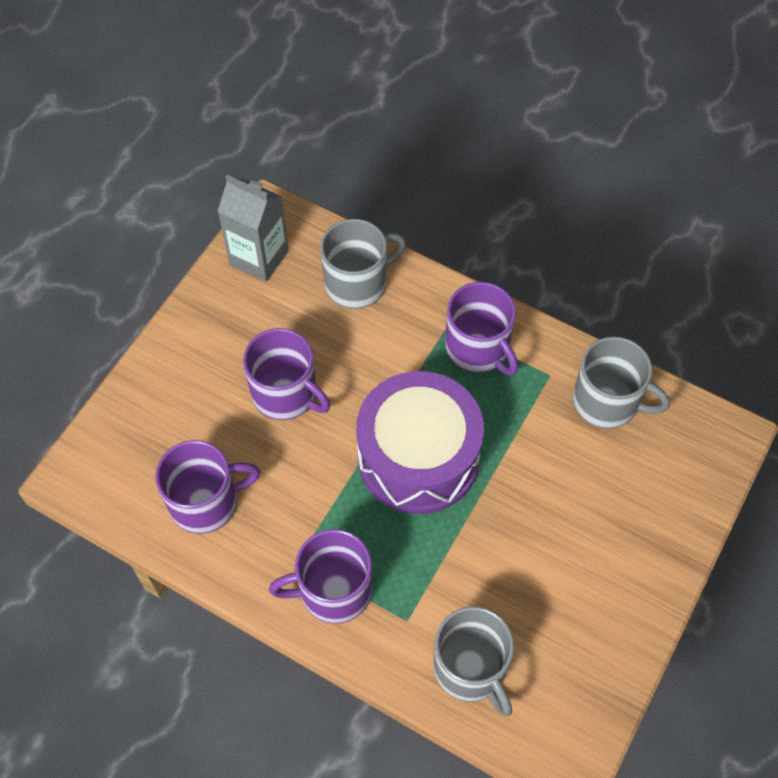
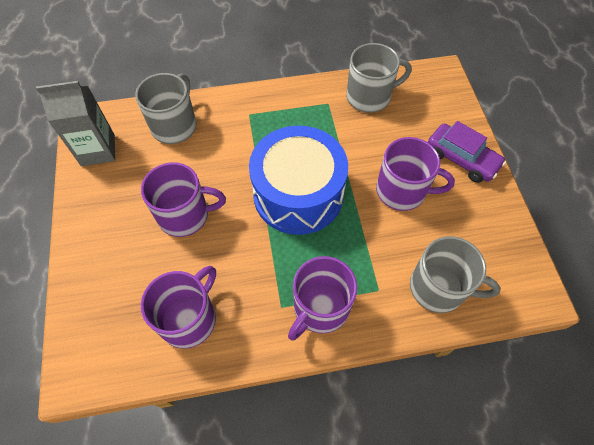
camera: 40 degrees left, 0 degrees up
purple drum [356,371,484,514] -> blue drum [249,126,348,235]
purple mug [445,282,518,375] -> purple mug moved to [376,137,455,211]
none -> purple car [428,121,506,183]

